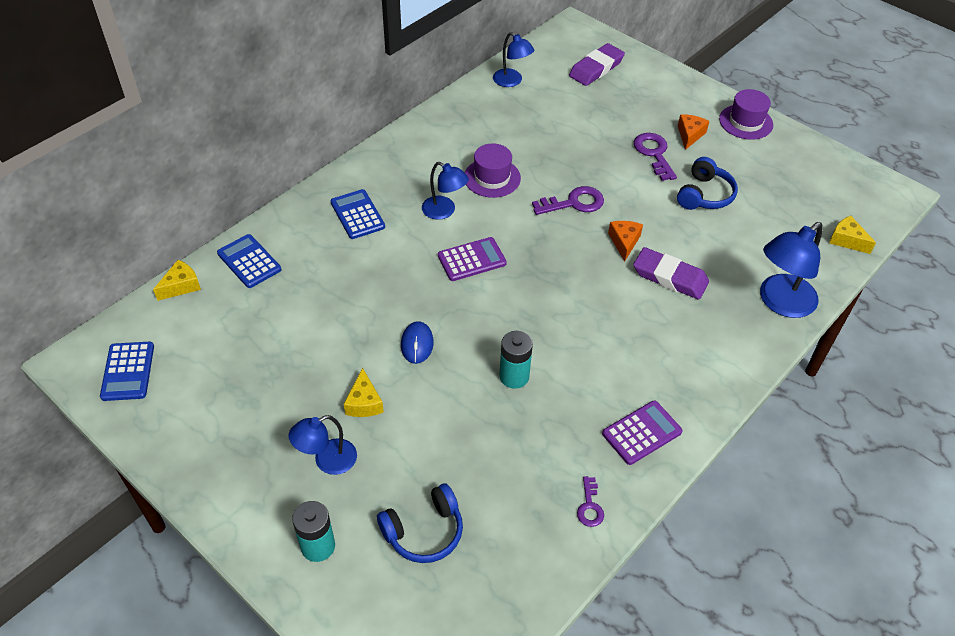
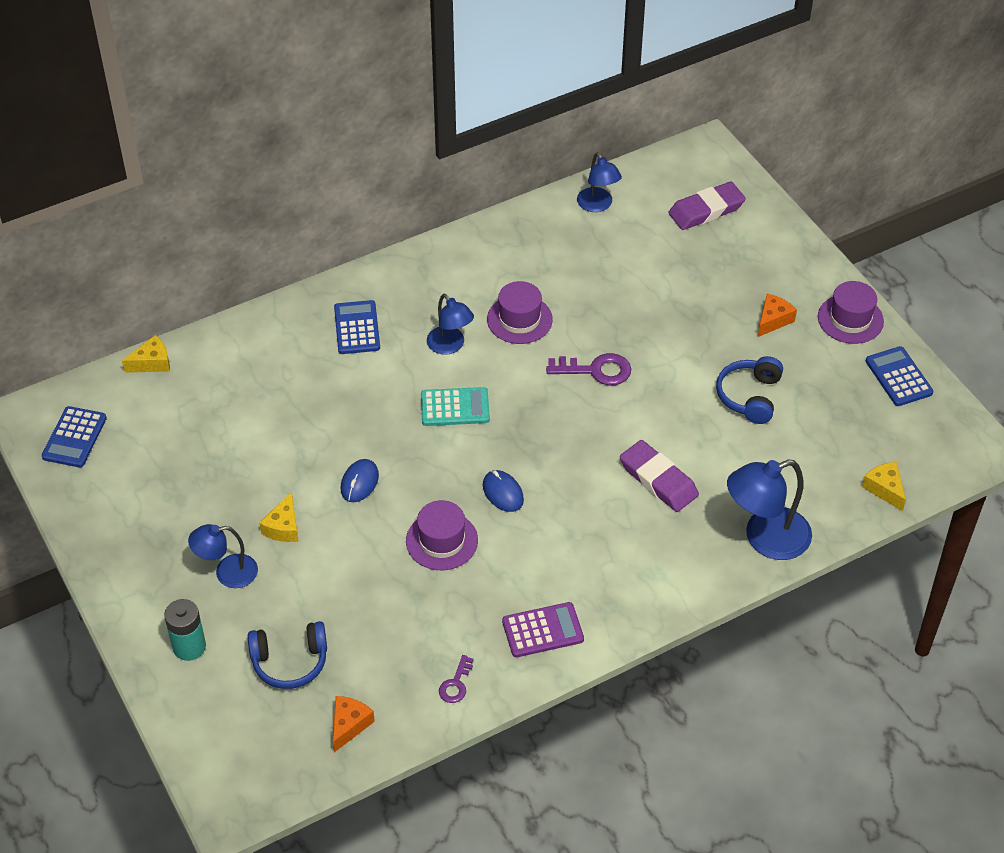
camera: 20 degrees right, 0 degrees up
blue calculator [217,234,281,288] -> blue calculator moved to [866,346,933,406]
purple calculator [438,237,507,281] -> turquoise calculator [421,387,490,426]
turquoise battery [499,331,533,389] -> purple hat [406,500,478,570]
orange cheese [608,221,643,262] -> orange cheese moved to [333,696,375,753]
purple key [634,133,677,181] -> none
blue headphones [677,157,738,210] -> blue headphones turned 150 degrees clockwise [716,356,783,424]
none -> blue mouse [483,470,524,512]

